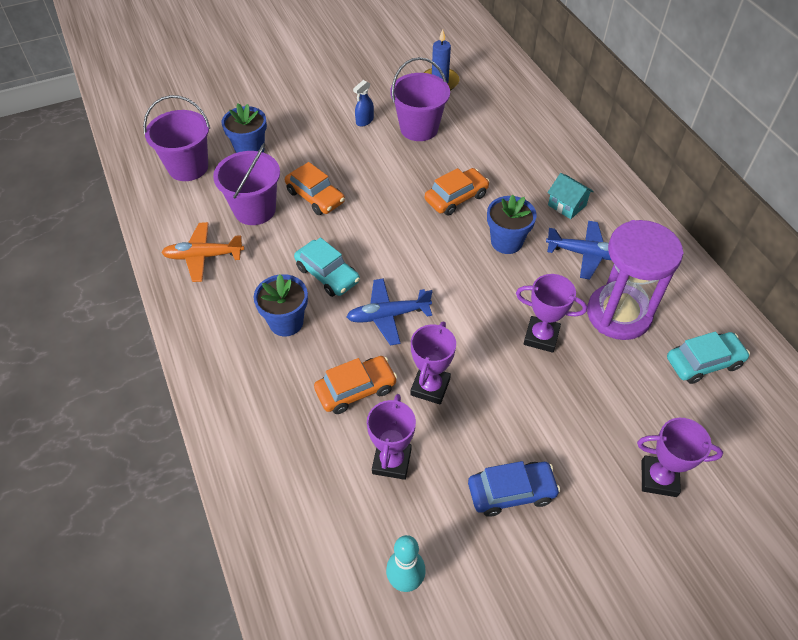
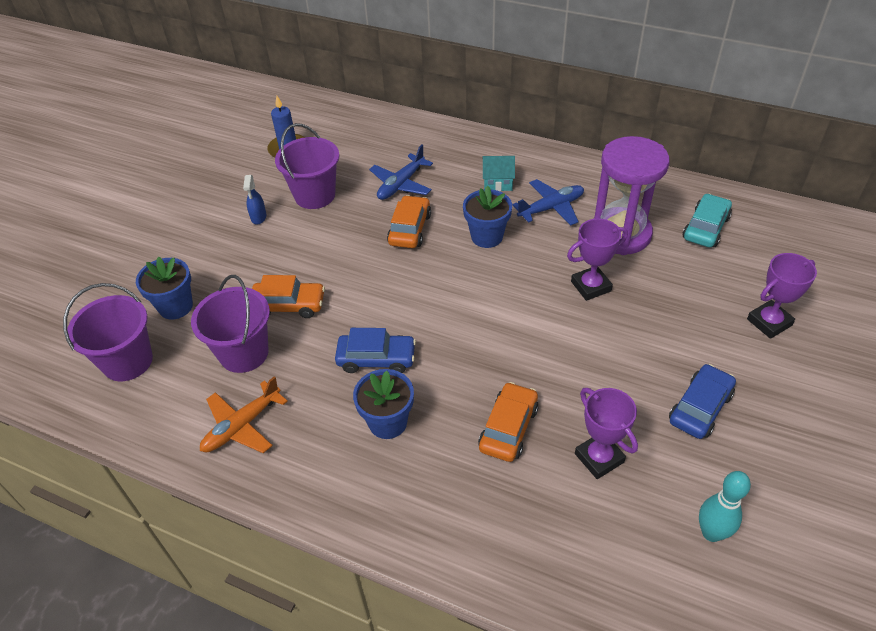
camera: 40 degrees left, 5 degrees down
turquoise car [294,238,360,297] -> blue car [335,328,416,373]
blue plane [347,278,432,346] -> blue plane moved to [369,145,433,200]
purple trophy [411,321,456,404] -> none

